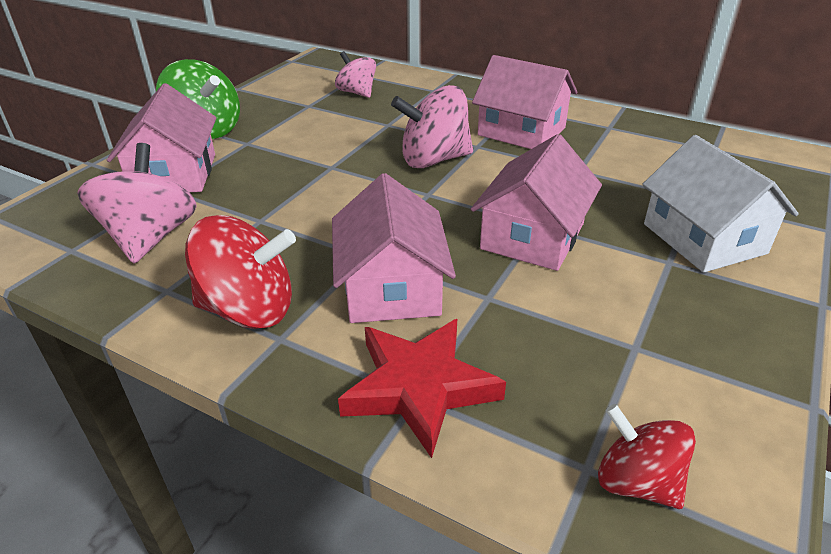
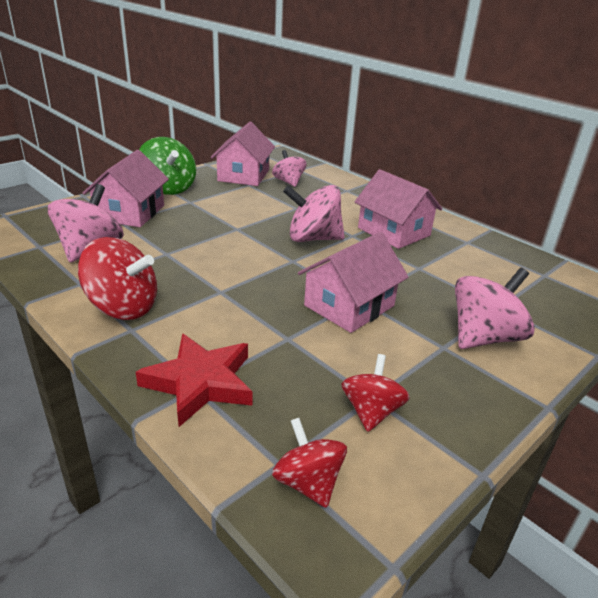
camera: 15 degrees right, 5 degrees down
pink house [332,173,456,323] -> pink house moved to [211,122,275,186]
white house [642,135,799,273] -> pink spinning top [455,268,535,349]
none -> red spinning top [342,354,410,432]

